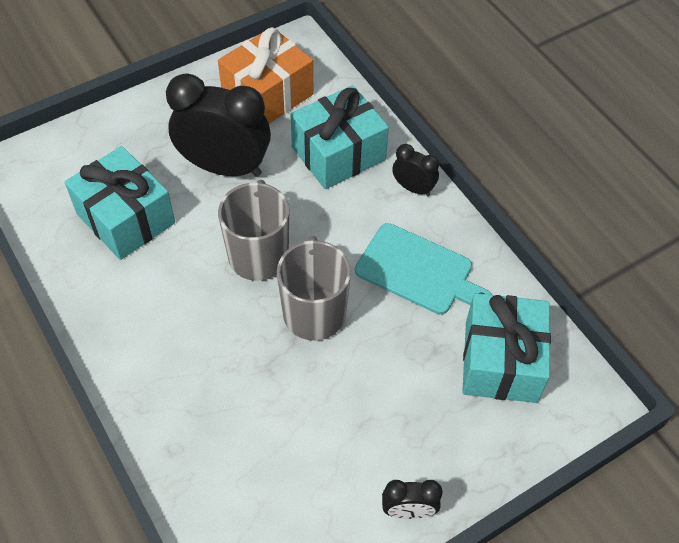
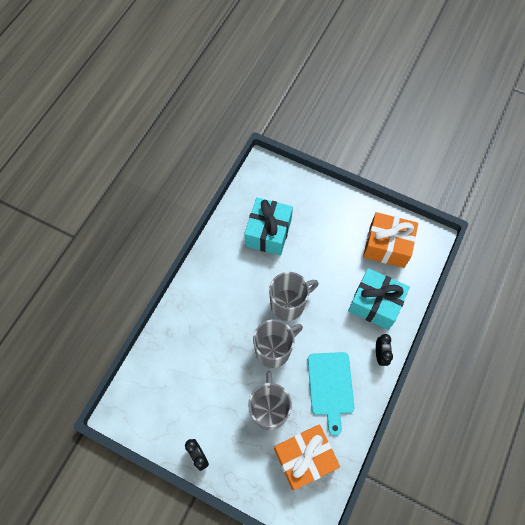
camera: 60 degrees right, 10 degrees up
black clock [166,73,271,177] -> none
turquoise gift [462,293,551,403] -> orange gift [274,424,340,490]
none -> grey mug [248,371,292,430]

